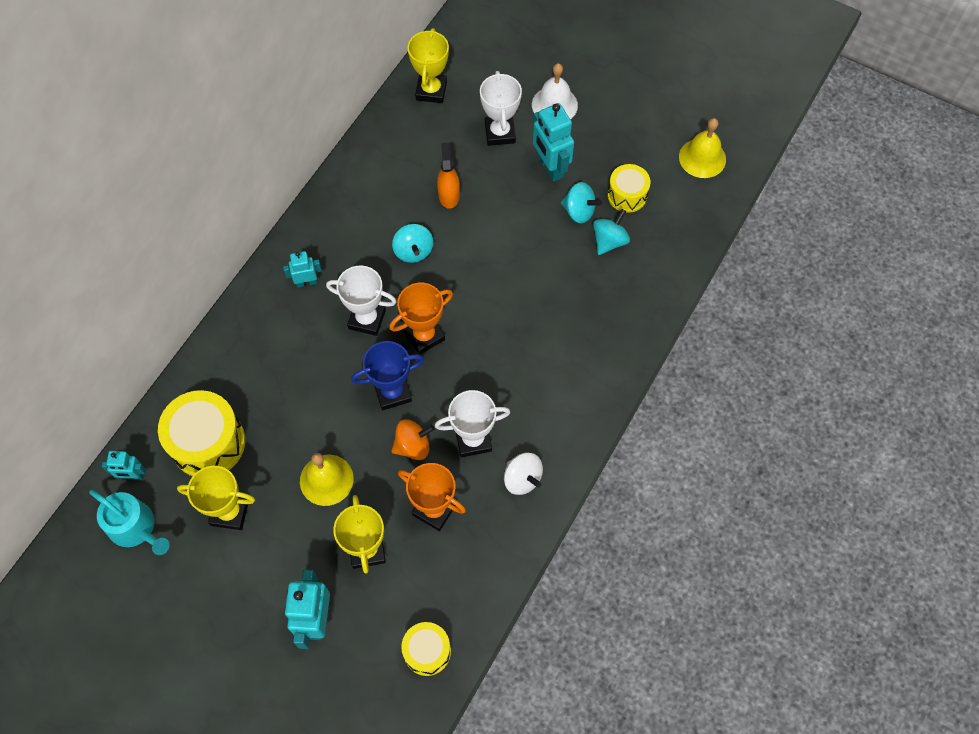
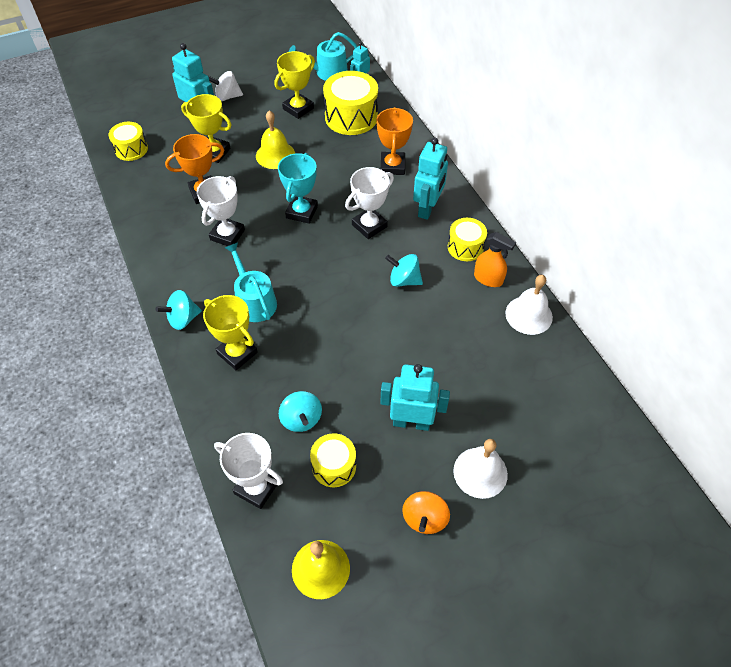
camera: 125 degrees right, 10 degrees down
turquoise robot [283,251,322,288] -> turquoise robot [413,137,448,220], size x1.74
blue trophy [351,341,424,410] -> turquoise trophy [278,153,318,224]
orange trophy [389,283,453,355] -> orange trophy moved to [376,107,413,175]
orange spinning top [391,419,435,460] -> orange spinning top moved to [402,491,450,534]
yellow trophy [407,28,449,103] -> yellow trophy moved to [203,295,258,370]
orange spray bottle [437,143,460,209] -> orange spray bottle moved to [474,232,516,287]
white trophy [480,71,522,146] -> white trophy moved to [214,433,283,509]
white spinning top [504,453,543,495] -> white spinning top moved to [208,71,243,101]
turquoise spinning top [561,182,602,223] -> turquoise spinning top moved to [156,290,202,330]
none -> turquoise watering can [225,242,277,322]
none -> yellow drum [448,218,487,261]
none -> white bell [505,275,553,335]

